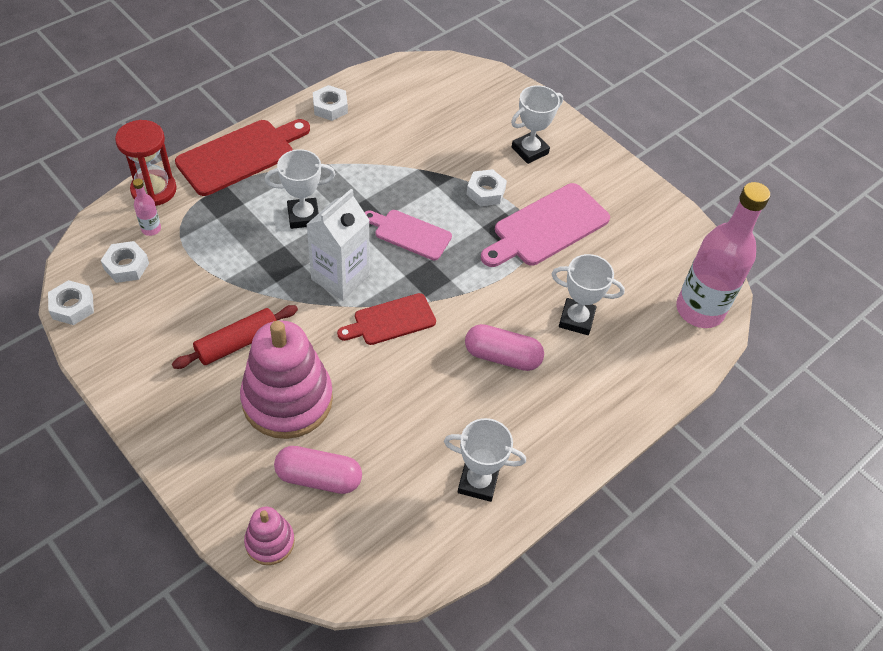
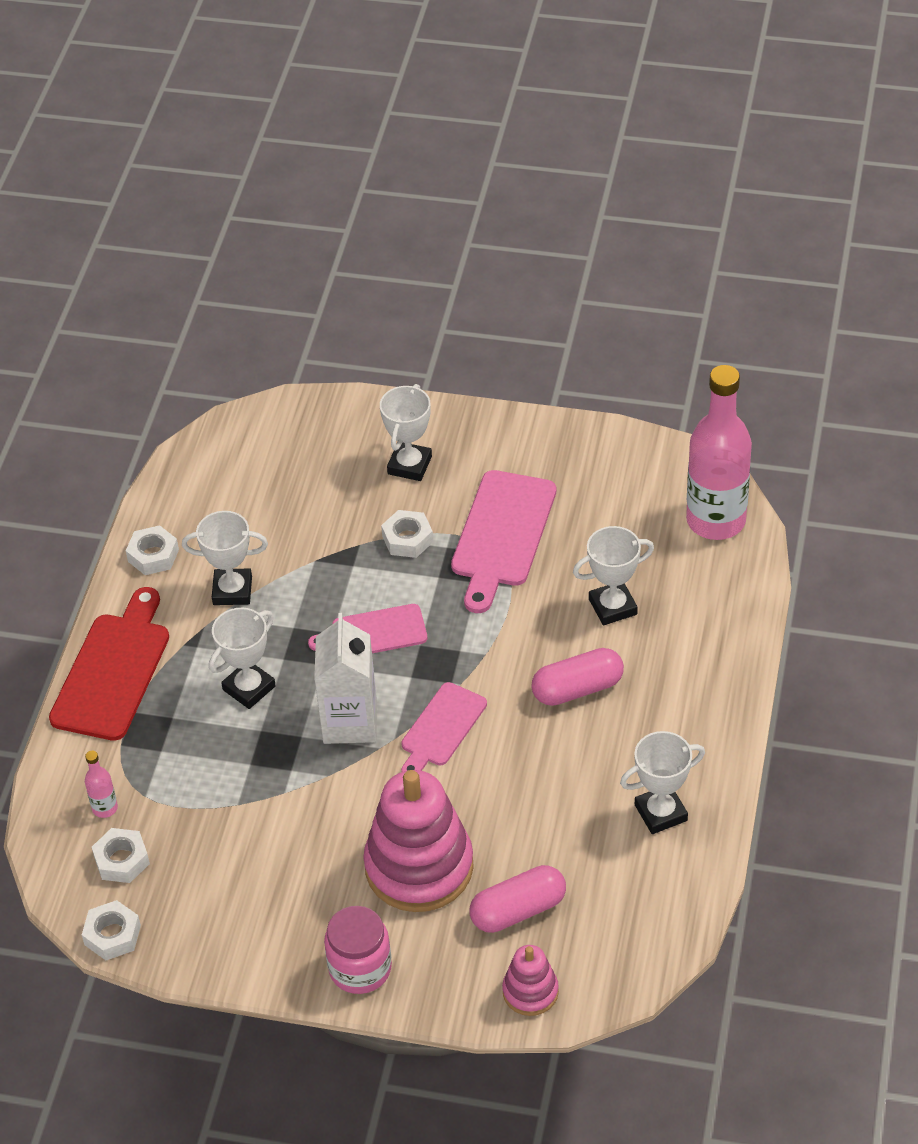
camera: 30 degrees left, 5 degrees down
red hourglass [115,120,177,206] -> none
red rolling pin [172,305,298,369] -> none
red cutting board [337,293,436,345] -> pink cutting board [401,682,487,772]
none -> white trophy [182,511,268,605]
none -> pink jar [324,906,392,994]

